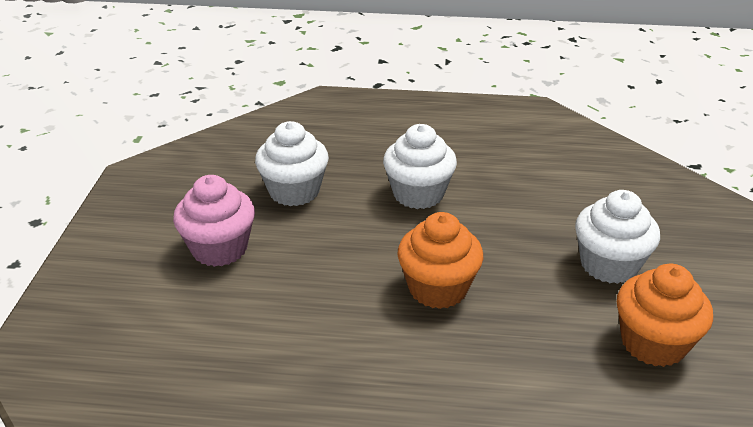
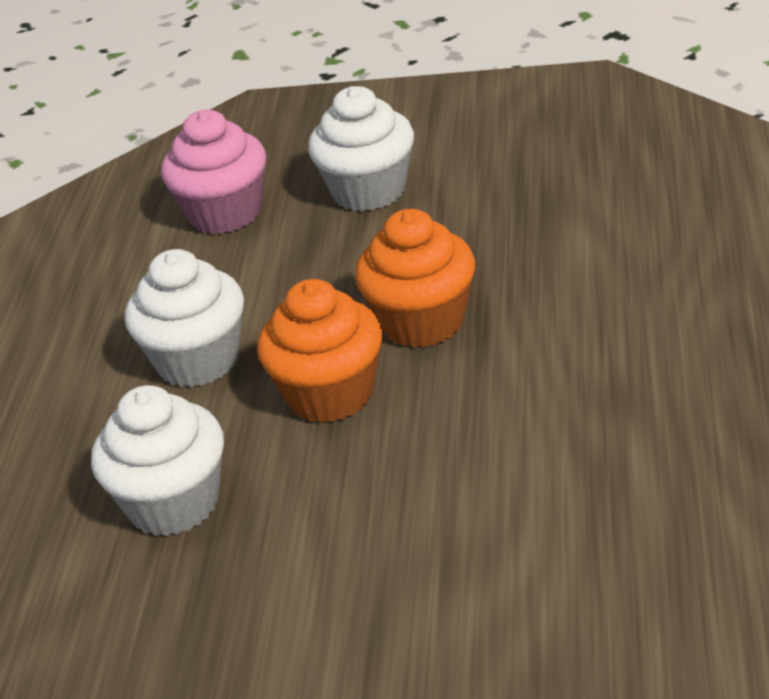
camera: 85 degrees left, 0 degrees up
pink cupcake [173,175,255,267] -> pink cupcake moved to [161,110,266,234]
orange cupcake [617,264,713,367] -> orange cupcake moved to [257,279,382,423]

